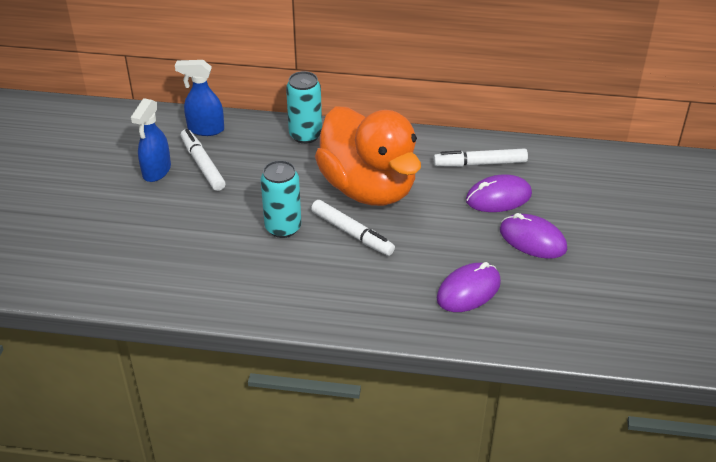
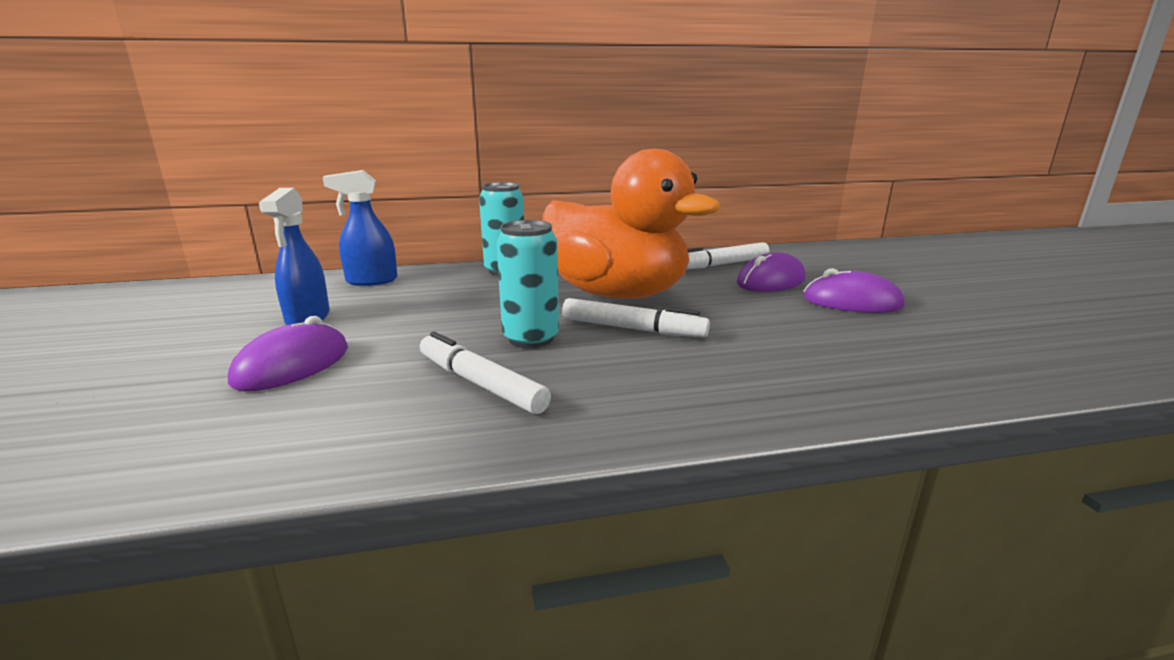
camera: 20 degrees left, 20 degrees down
white marker [181,129,226,191] -> white marker moved to [420,332,551,414]
purple mouse [437,262,501,312] -> purple mouse moved to [228,316,348,391]

